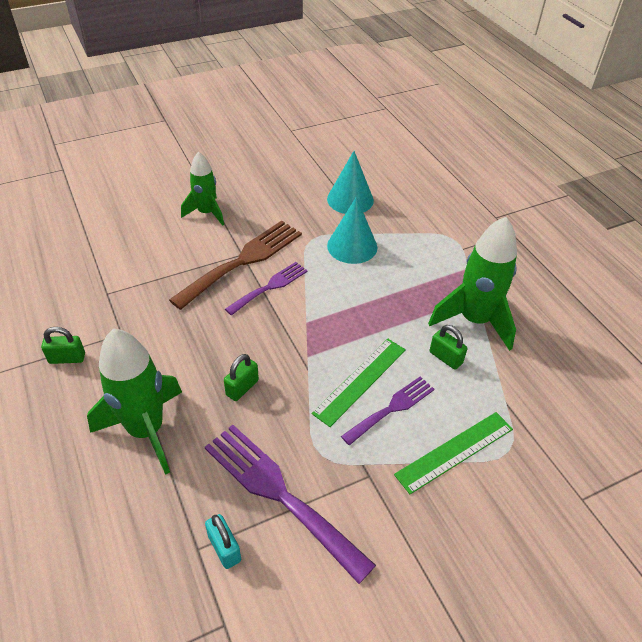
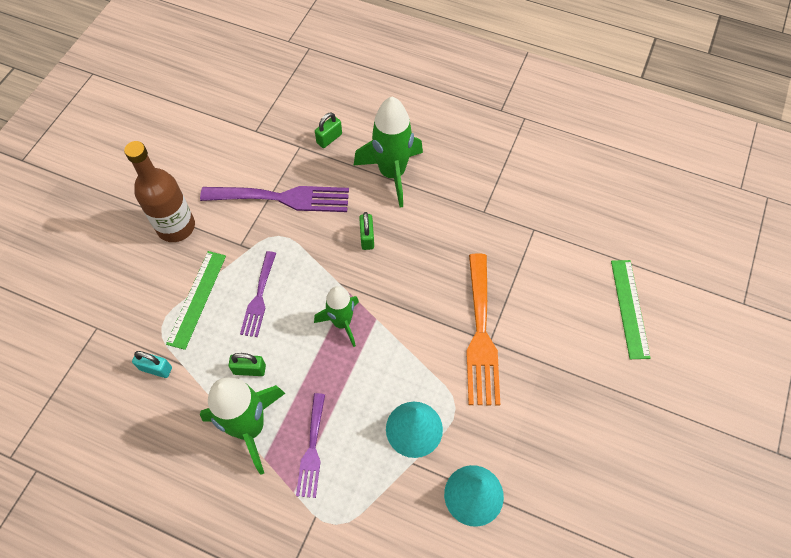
camera: 140 degrees right, 15 degrees up
green padlock [41,327,85,364] -> green padlock moved to [315,112,342,148]
brown fork [169,221,302,310] -> orange fork [466,254,501,406]
green rocket [181,152,224,226] -> green rocket moved to [314,286,359,347]
turquoise padlock [205,514,241,569] -> turquoise padlock moved to [132,351,172,378]
purple fork [225,262,308,315] -> purple fork moved to [296,393,325,498]
green ruler [312,339,406,427] -> green ruler moved to [611,260,651,359]
none -> brown bottle [124,141,195,242]

